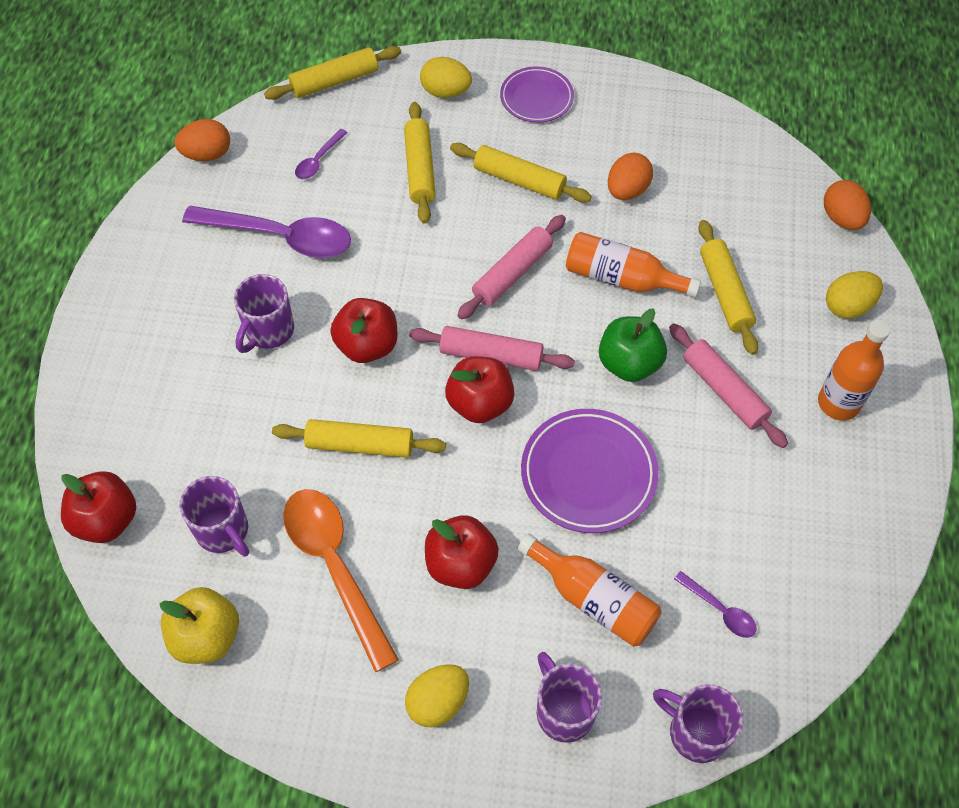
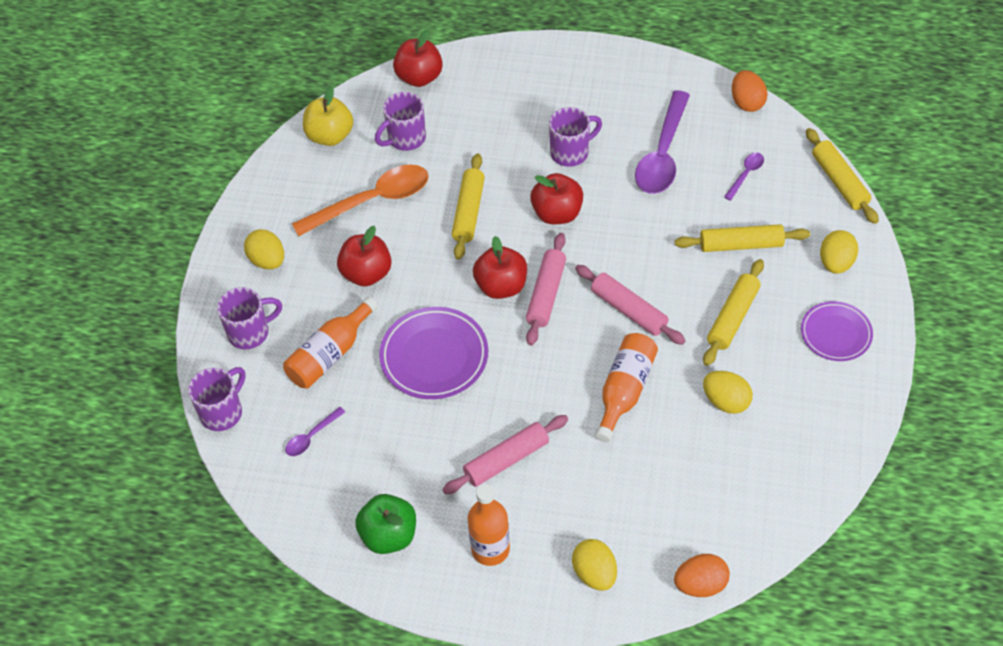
camera: 95 degrees right, 5 degrees down
purple mug [234,274,294,353] -> purple mug turned 120 degrees clockwise [549,107,602,167]
purple spoon [295,129,348,179] -> purple spoon turned 90 degrees clockwise [724,153,764,201]
green apple [599,308,667,382] -> green apple moved to [355,494,416,554]
orange egg [608,153,653,200] -> yellow egg [703,371,753,414]
yellow rolling pin [699,220,758,355] -> none

